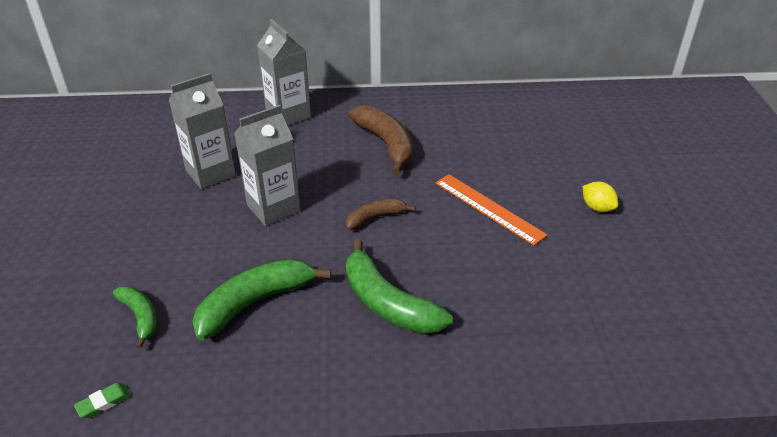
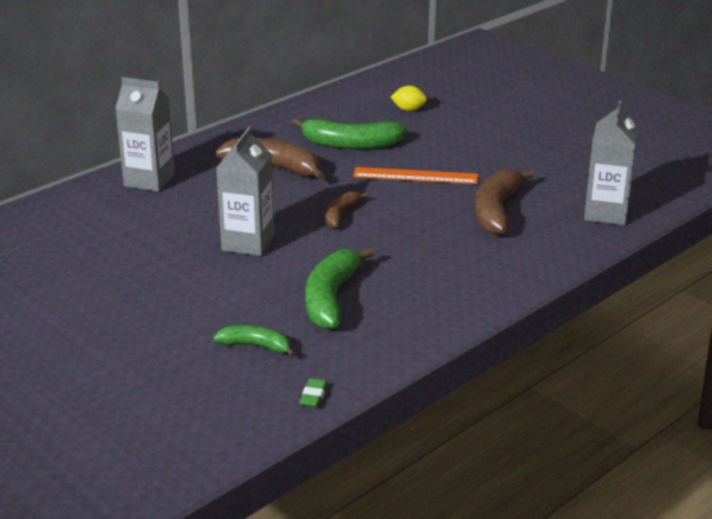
camera: 40 degrees left, 10 degrees down
grey carton [169,73,236,189] -> grey carton moved to [584,101,639,225]
green banana [346,239,453,334] -> green banana moved to [292,118,407,149]
yellow lemon [583,182,618,212] -> yellow lemon moved to [391,86,427,111]
none -> brown banana [475,169,534,235]

